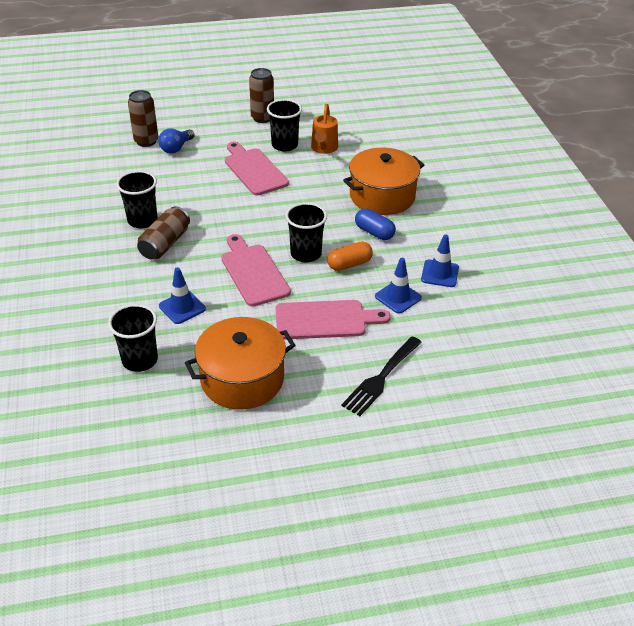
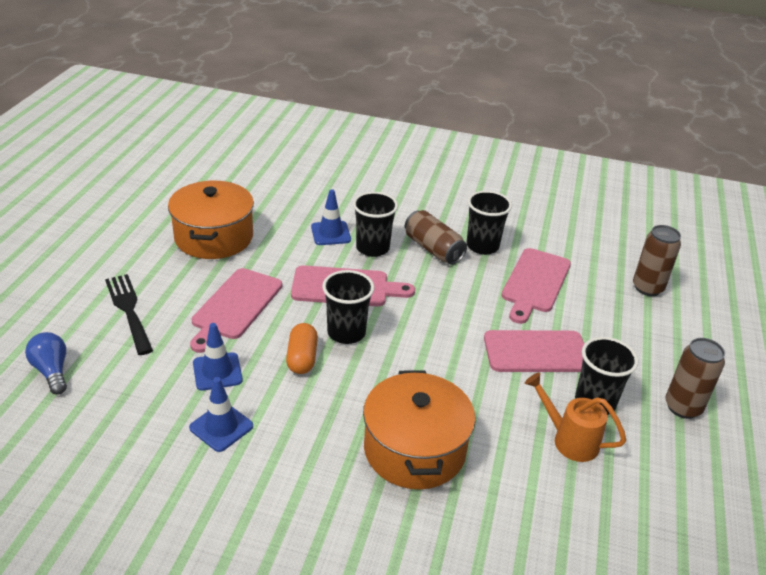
camera: 115 degrees right, 5 degrees down
black cup [108,304,158,372] -> black cup moved to [353,192,398,257]
blue light bulb [158,128,195,153] -> blue light bulb moved to [25,332,67,395]
blue capsule [355,209,396,240] -> none
none -> pink cutting board [501,248,571,324]

